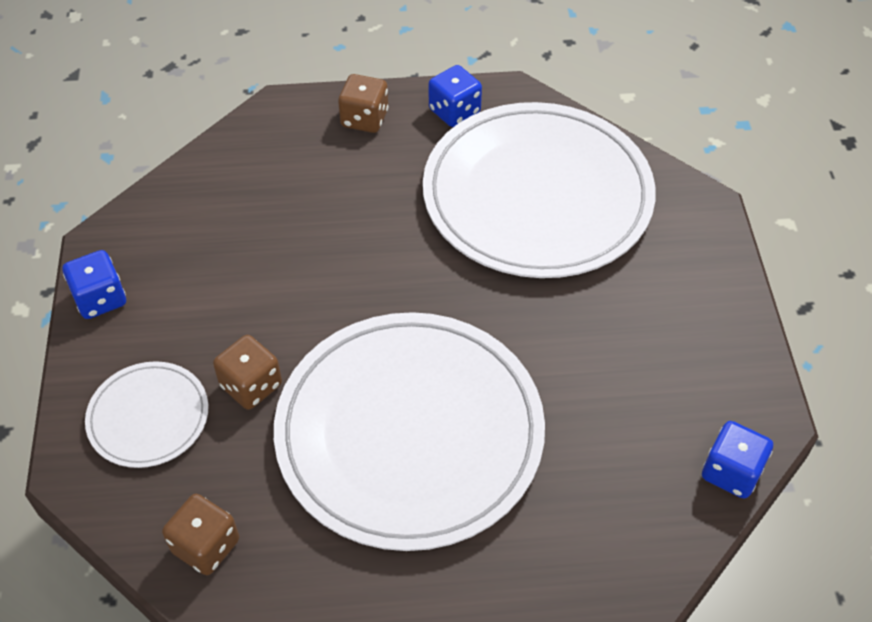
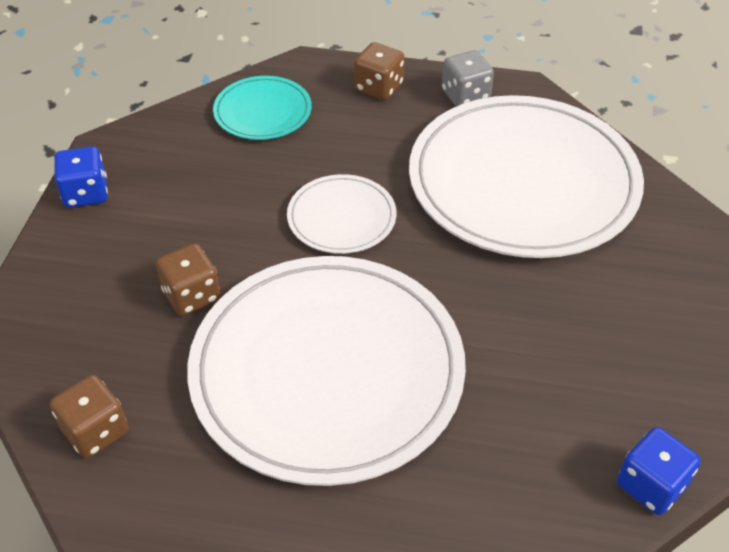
camera: 15 degrees right, 5 degrees down
white plate [85,361,208,468] -> white plate moved to [287,174,396,254]
blue dice [429,65,482,127] -> grey dice [442,50,494,107]
none -> turquoise plate [213,76,312,140]

